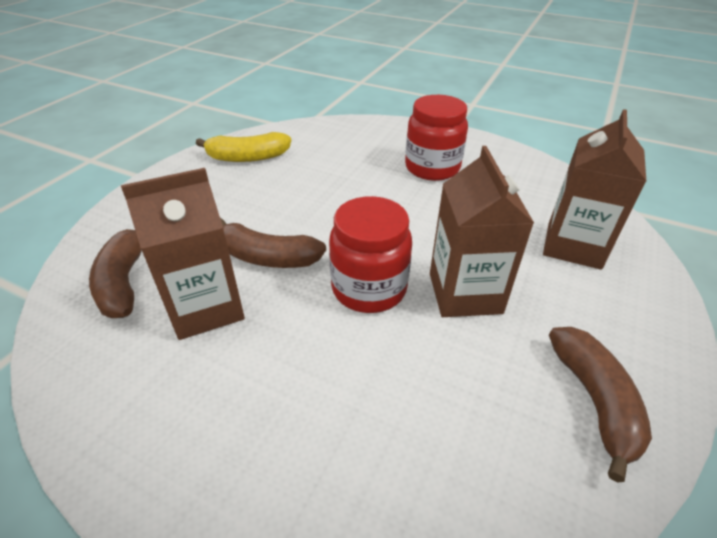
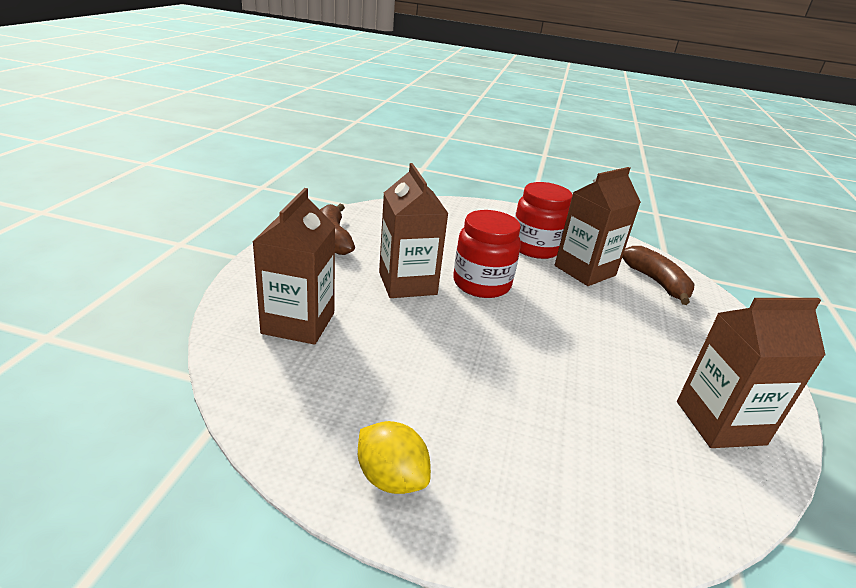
camera: 165 degrees right, 10 degrees down
yellow banana [196,132,291,162] -> brown carton [677,298,826,448]
brown banana [220,218,326,268] -> none
red jar [405,95,468,181] -> red jar moved to [515,182,573,259]
none -> yellow lemon [358,421,431,494]

